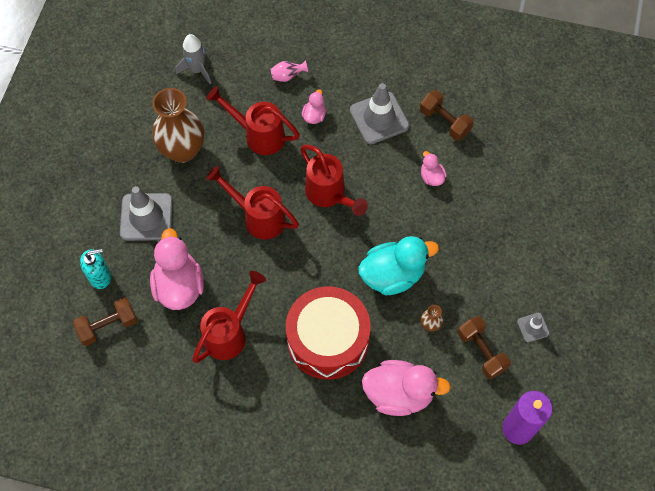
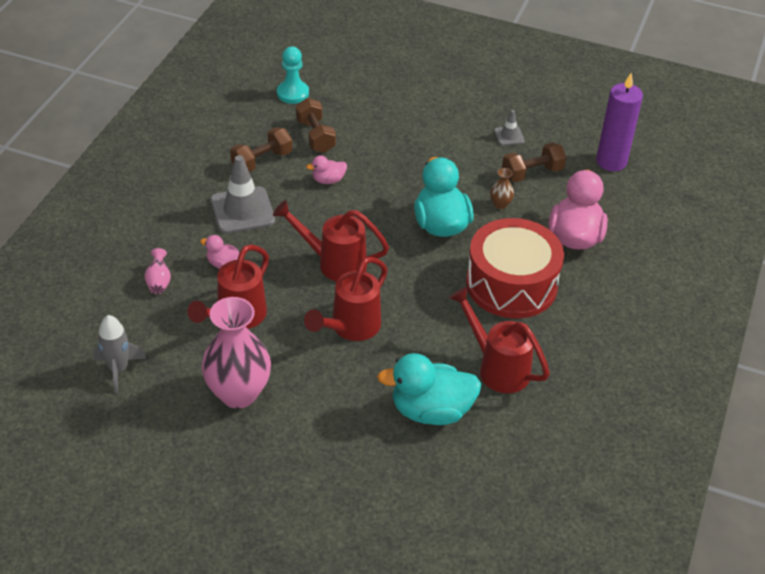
camera: 85 degrees left, 20 degrees down
brown dumbbell [73,297,137,346] -> brown dumbbell moved to [296,98,336,153]
turquoise soap dispenser [80,248,111,289] -> none
grey traffic cone [120,186,173,241] -> none
pink duck [150,228,204,310] -> turquoise duck [377,353,481,425]
brown vase [152,88,204,163] -> pink vase [202,297,271,409]
red watering can [300,145,368,216] -> red watering can turned 135 degrees counterclockwise [273,200,389,282]
none -> turquoise pawn [277,47,309,104]

